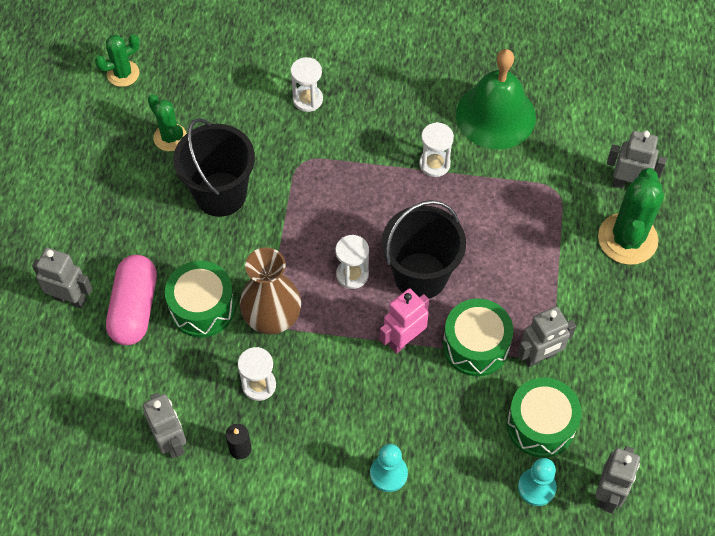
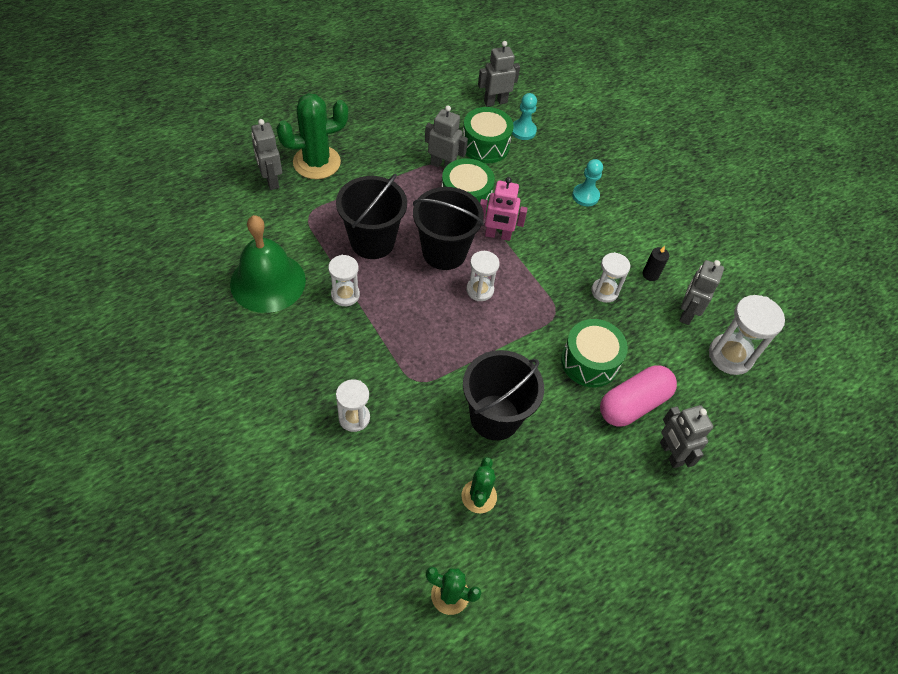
camera: 135 degrees left, 5 degrees down
brown vase [240,247,301,334] -> none
none -> black bucket [336,174,407,259]
none -> white hourglass [709,295,785,375]

